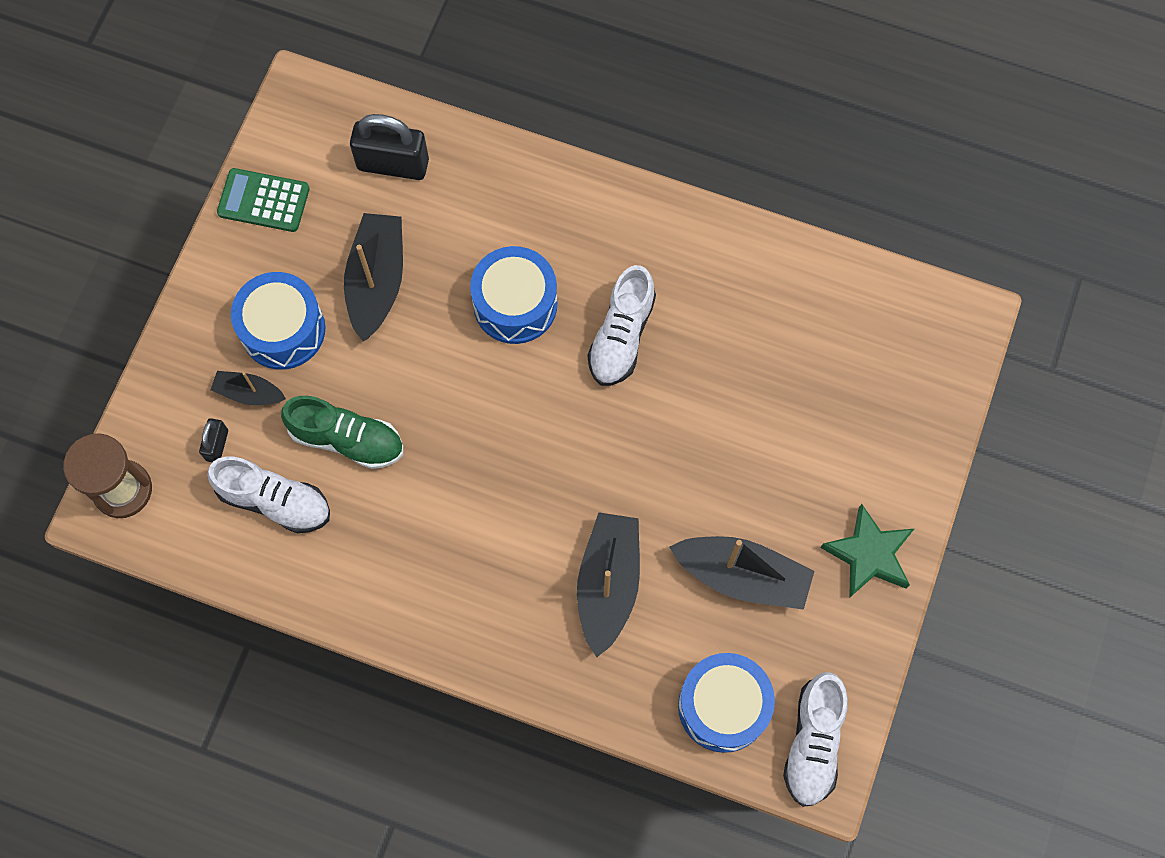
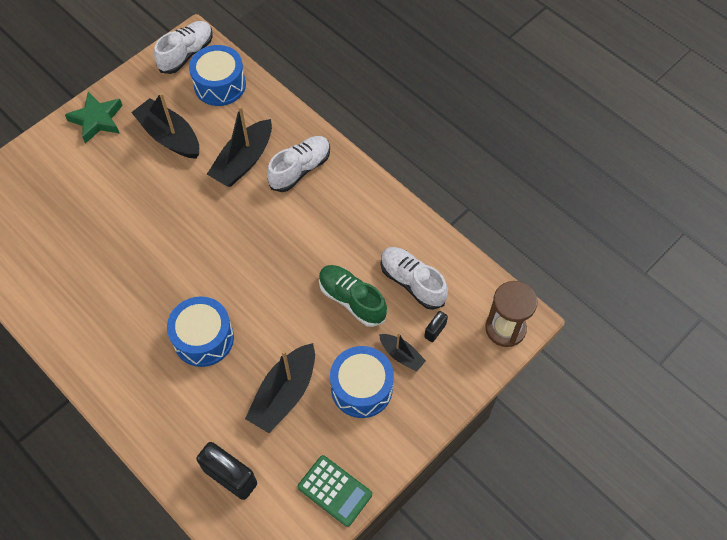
camera: 155 degrees left, 10 degrees down
white shoe [588,265,656,386] -> white shoe moved to [267,136,330,192]

